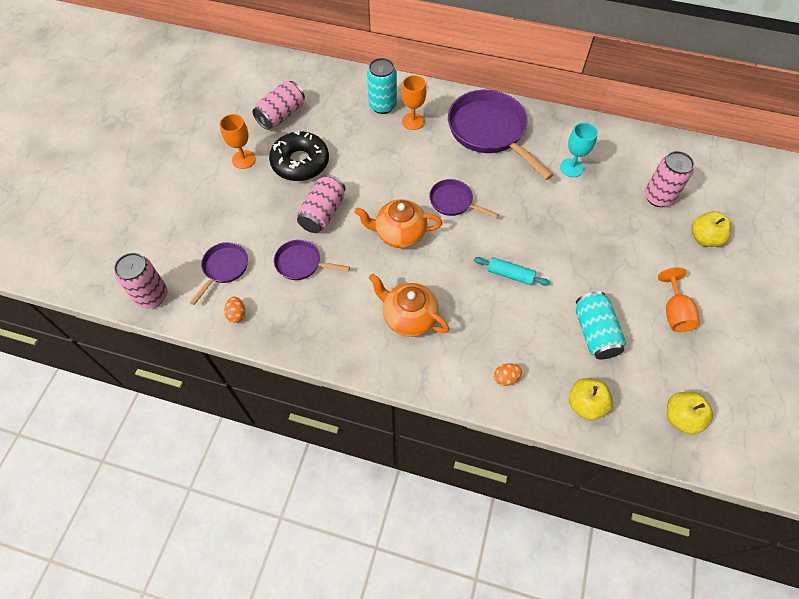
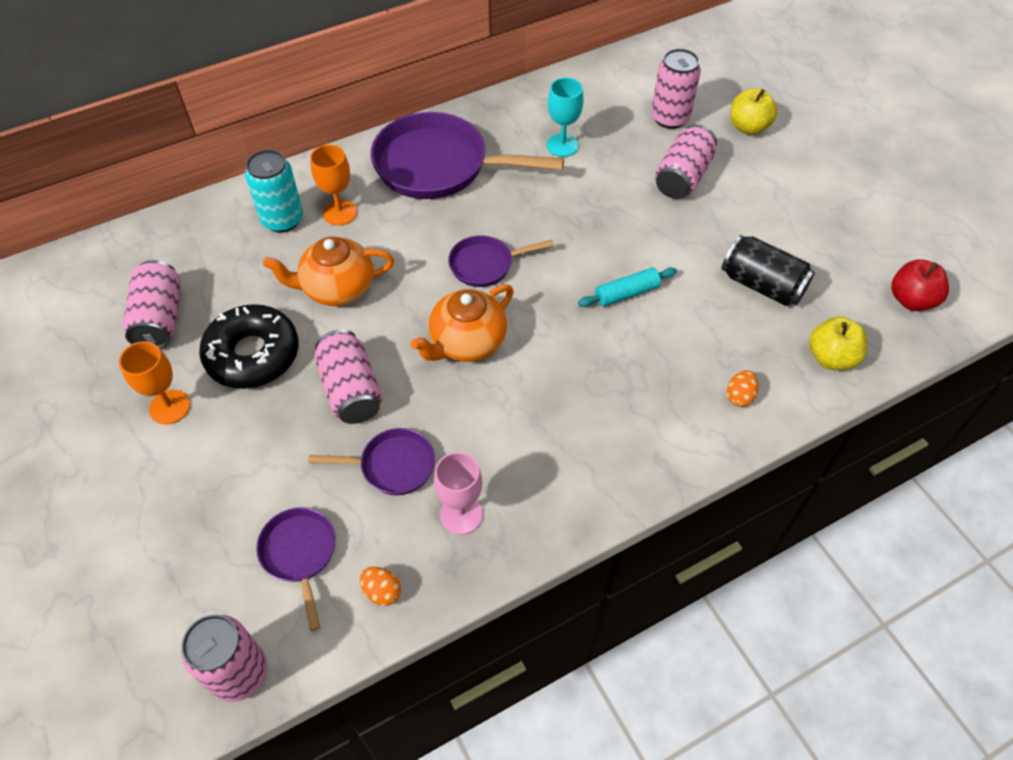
camera: 45 degrees left, 5 degrees down
purple pan [274,240,350,280] -> purple pan turned 150 degrees counterclockwise [308,428,435,495]
orange teapot [369,273,449,337] -> orange teapot moved to [263,237,394,306]
turquoise can [576,291,626,359] -> black can [721,235,815,306]
orange goblet [658,267,700,332] -> none
yellow apple [667,392,713,435] -> red apple [891,259,949,311]
none -> pink goblet [434,452,483,535]
none -> pink can [655,124,717,199]

